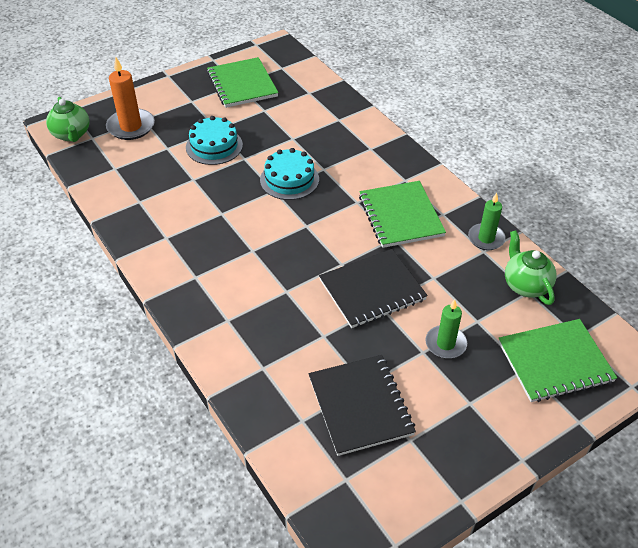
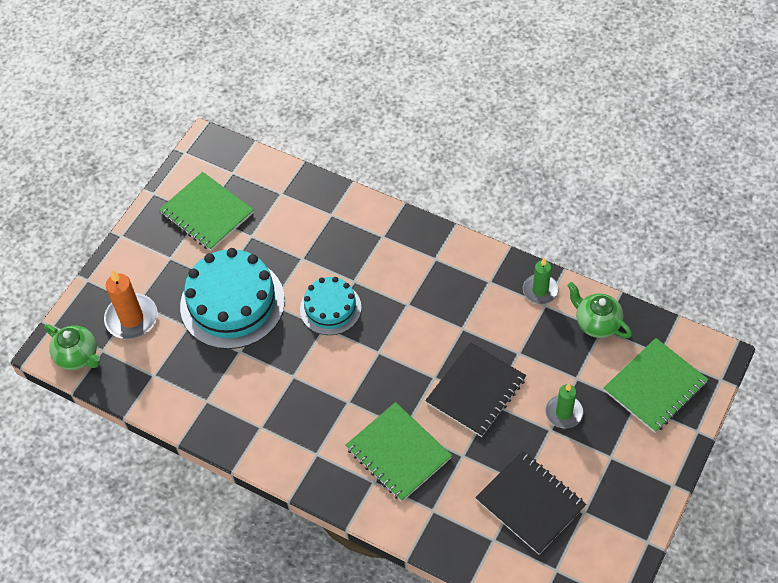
camera: 25 degrees left, 10 degrees up
turquoise cake [186,116,243,165] -> turquoise cake [180,248,285,349], size x1.71
green notebook [359,181,446,248] -> green notebook moved to [345,402,452,502]

